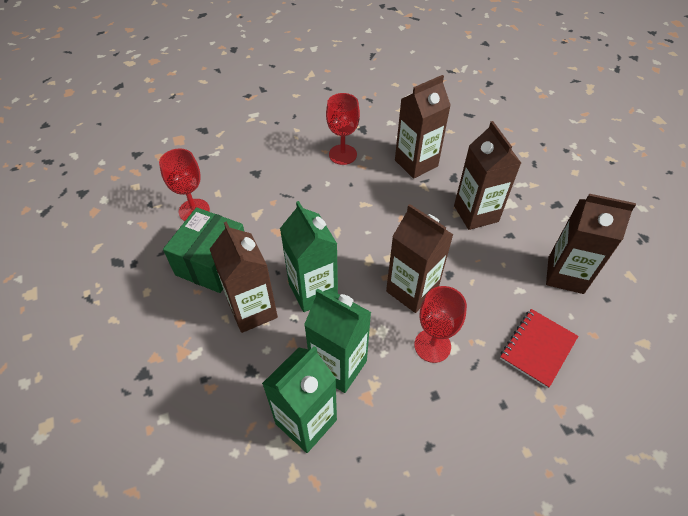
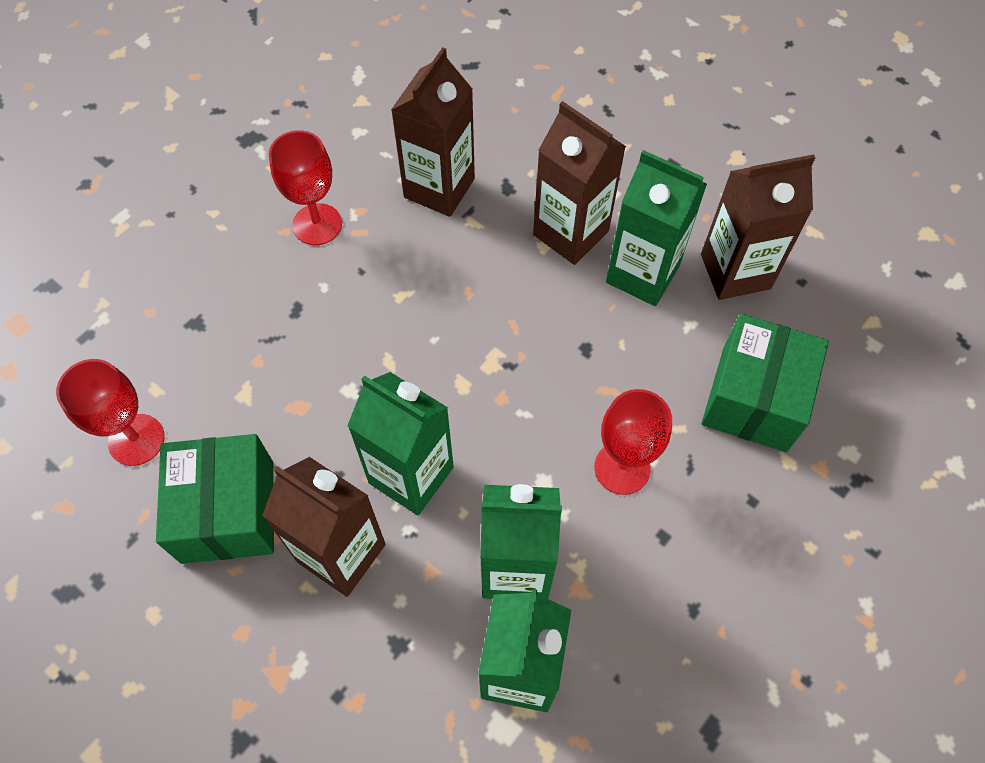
camera: 30 degrees left, 10 degrees up
brown carton [386,204,453,313] -> none
red notebook [500,309,578,389] -> green box [702,314,829,452]
none -> green carton [606,150,707,306]

